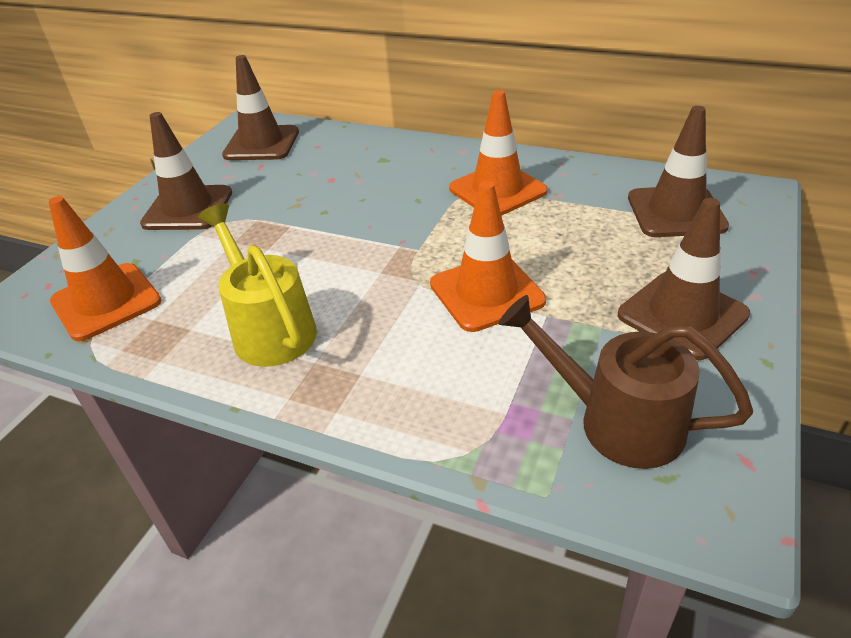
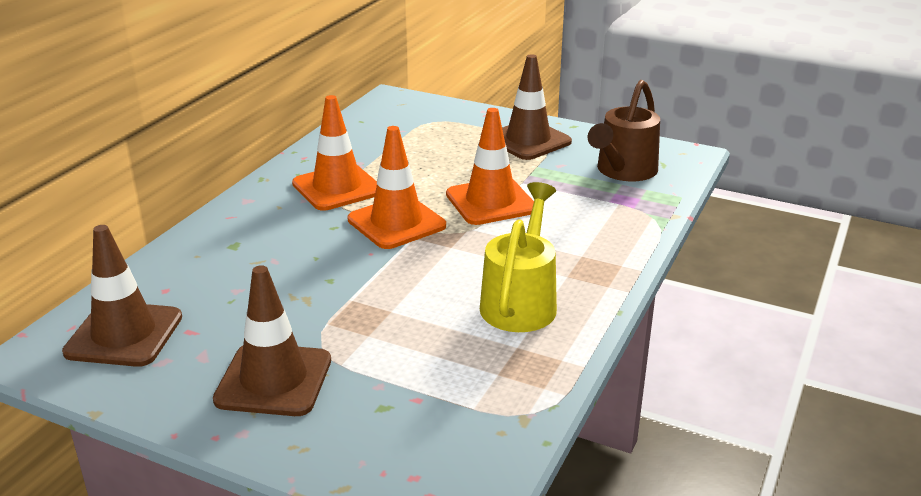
camera: 90 degrees left, 10 degrees down
orange traffic cone [48,196,161,341] -> orange traffic cone moved to [348,126,446,249]
yellow watering can [198,204,317,367] -> yellow watering can turned 135 degrees clockwise [480,182,557,332]
brown traffic cone [628,106,729,237] -> none

